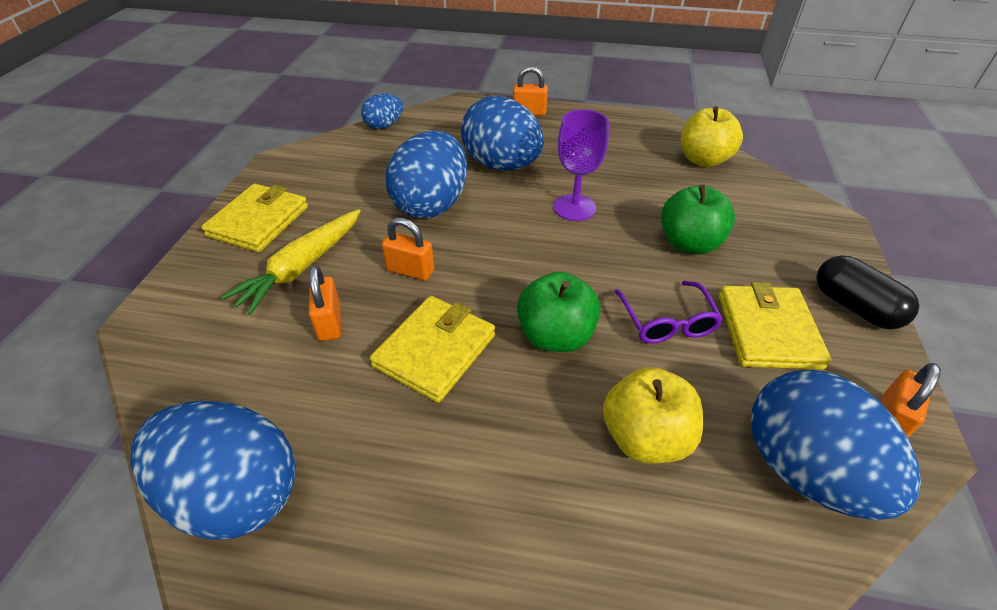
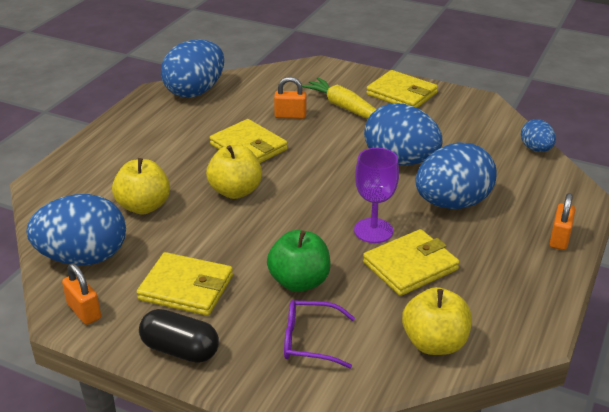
camera: 105 degrees right, 10 degrees down
orange padlock [381,218,434,281] -> none
green apple [517,272,601,352] -> yellow apple [206,145,262,199]
purple glasses [614,281,723,343] -> purple glasses moved to [284,300,355,368]
black capsule [816,255,919,329] -> black capsule turned 45 degrees clockwise [139,309,219,363]
none -> yellow wallet [363,229,459,296]

